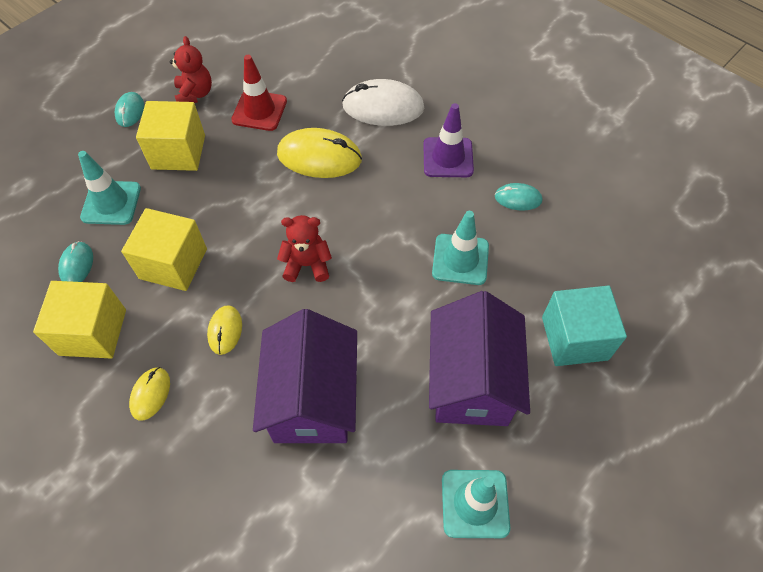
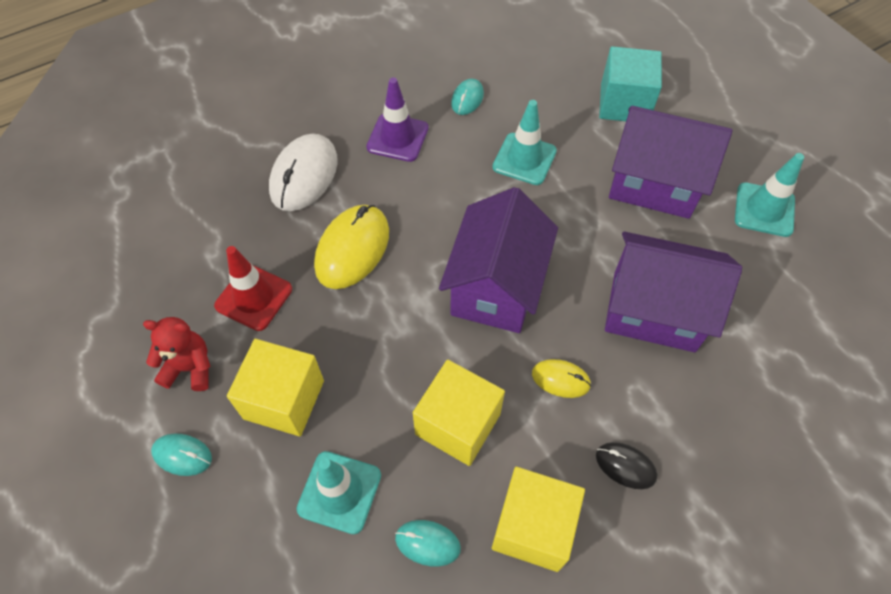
camera: 75 degrees left, 0 degrees up
yellow mouse [129,367,170,421] -> black mouse [596,442,657,489]
red teddy bear [277,215,332,282] -> purple house [439,187,558,333]

